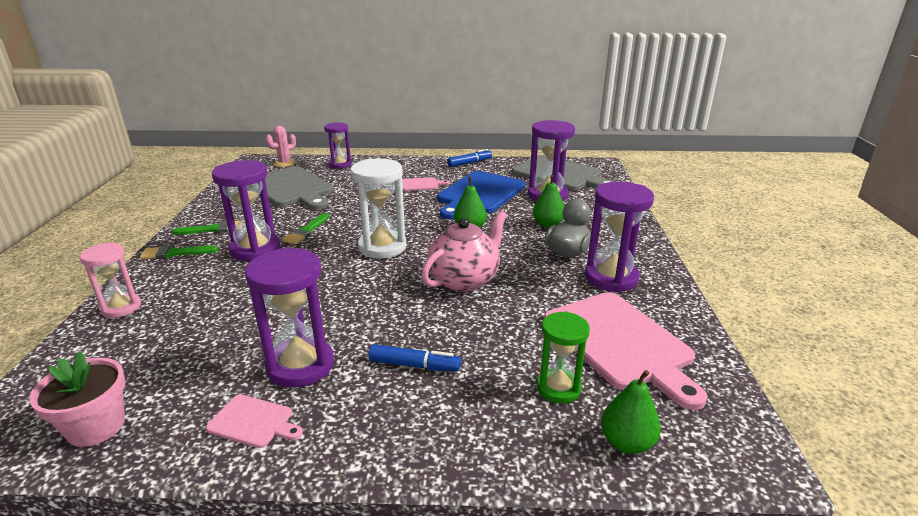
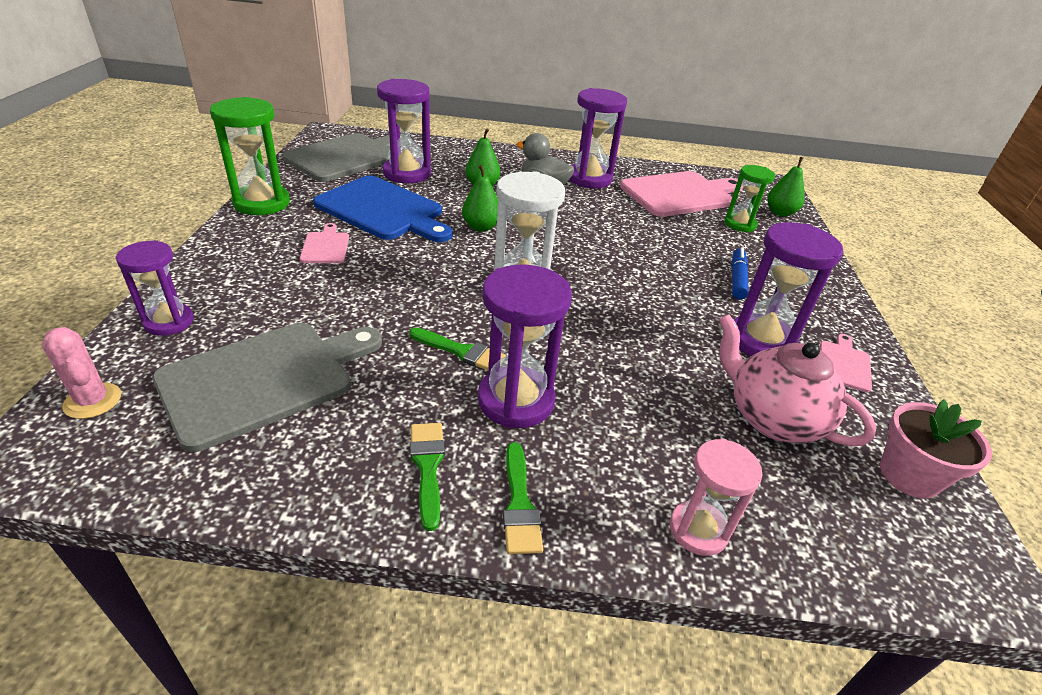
camera: 90 degrees left, 10 degrees up
pink teapot [421,211,507,292] -> pink teapot moved to [719,314,877,447]
blue marker [447,149,492,167] -> green hourglass [210,97,290,215]

